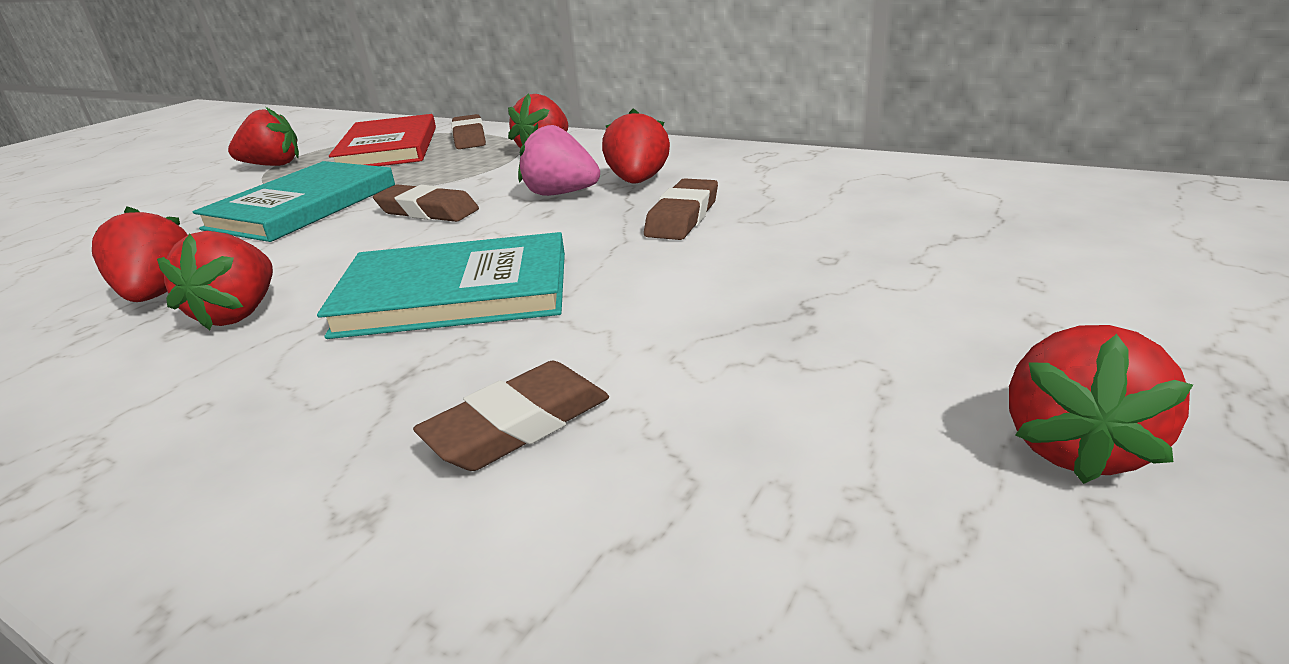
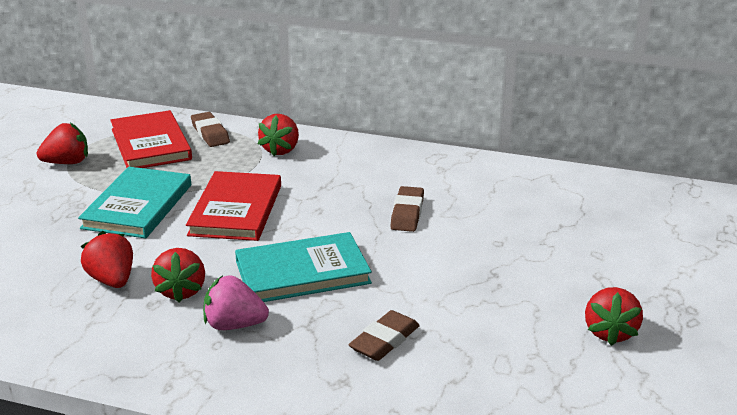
camera: 15 degrees left, 0 degrees up
brown eraser [373,185,479,222] -> red book [186,171,281,241]
pink strawberry [518,123,600,196] -> pink strawberry moved to [203,275,269,330]
red strawberry [602,108,670,184] -> none

